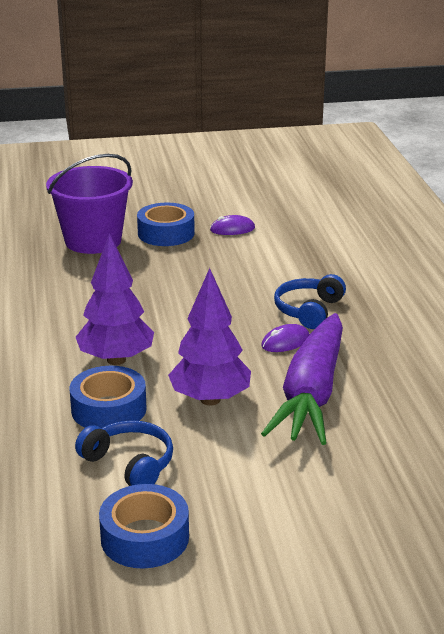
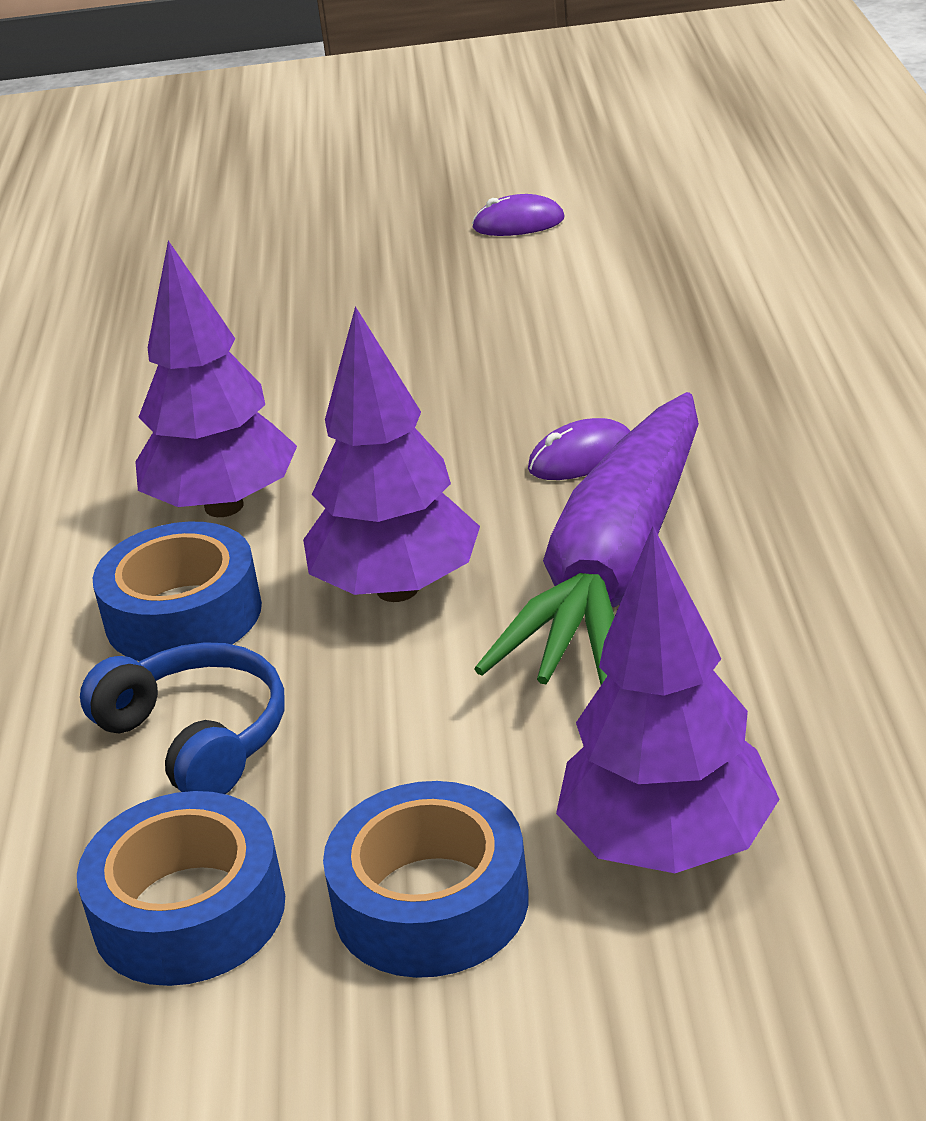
camera: 10 degrees right, 5 degrees up
purple bucket [46,154,133,254] -> none
blue tape [137,203,195,246] -> blue tape moved to [323,781,529,978]
blue headphones [274,274,346,329] -> none
none -> purple tree [556,526,780,873]

